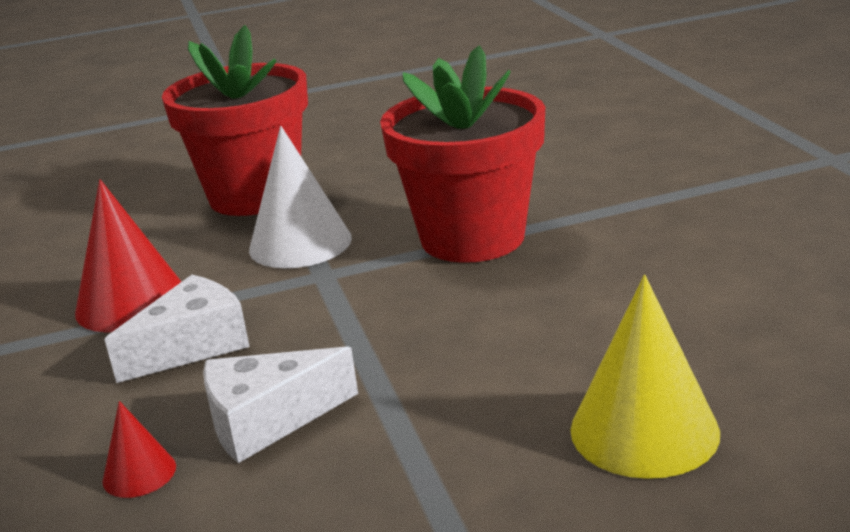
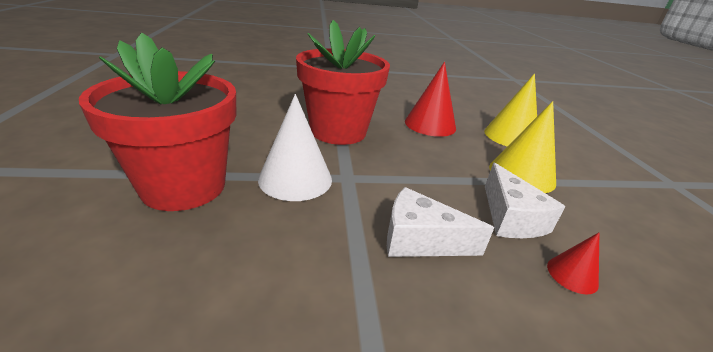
camera: 85 degrees left, 5 degrees up
red cone [75,179,182,332] -> red cone moved to [405,62,456,137]
white cheese [104,275,250,383] -> white cheese turned 45 degrees counterclockwise [387,187,494,257]
none -> yellow cone [489,101,556,193]

